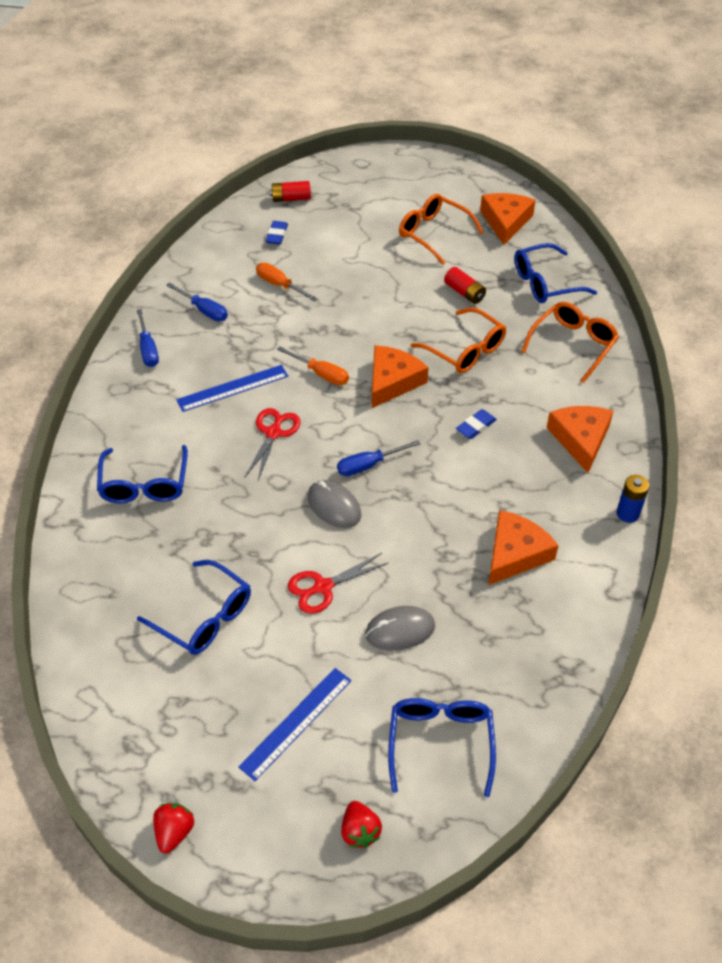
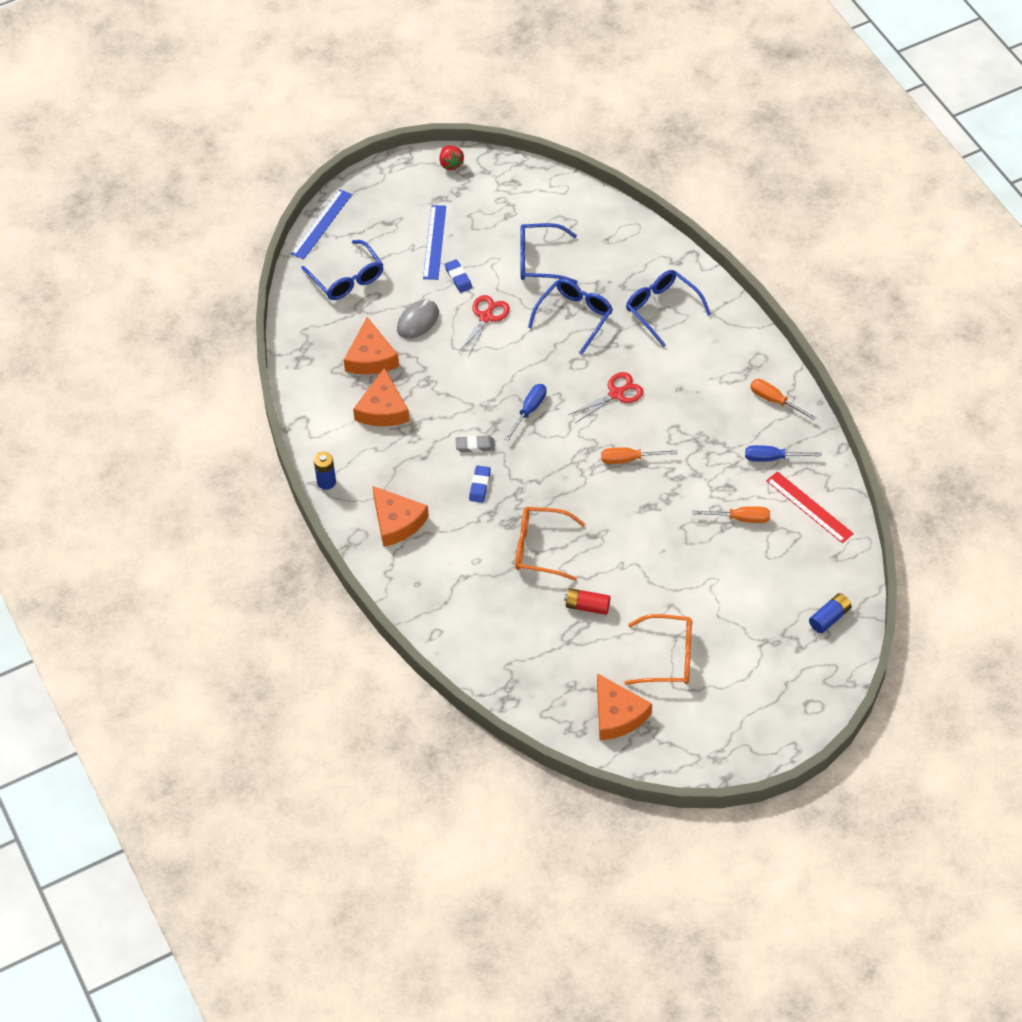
camera: 145 degrees right, 5 degrees up
blue screwdriver [137,309,159,367] -> orange screwdriver [750,379,816,420]
blue ruler [176,365,288,412] -> blue ruler moved to [291,189,352,259]
red scissors [245,408,300,480] -> red scissors turned 105 degrees counterclockwise [568,372,644,423]
blue eraser [266,221,288,245] -> blue eraser moved to [445,259,472,293]
red battery [270,181,311,202] -> blue battery [809,593,852,634]
grey mouse [308,480,361,528] -> none
red strawberry [341,801,382,848] -> none
orange cheese [372,345,429,408] -> orange cheese moved to [344,317,399,375]
blue glasses [514,243,597,303] -> blue glasses moved to [528,279,613,355]
orange glasses [521,302,619,383] -> none
none -> grey eraser [455,435,495,452]
none -> red ruler [766,471,854,543]

